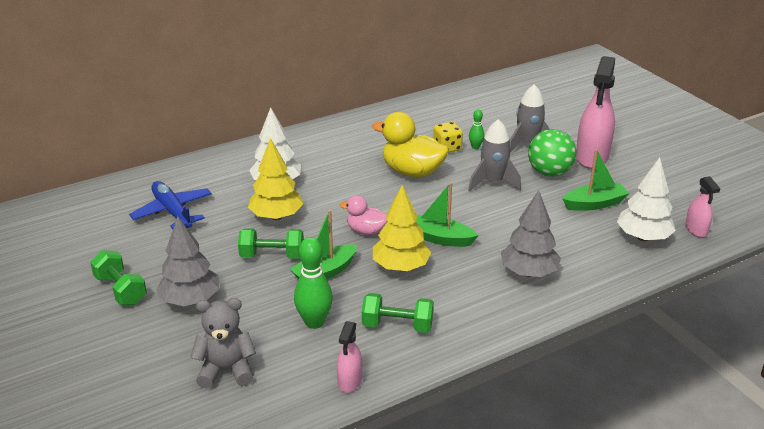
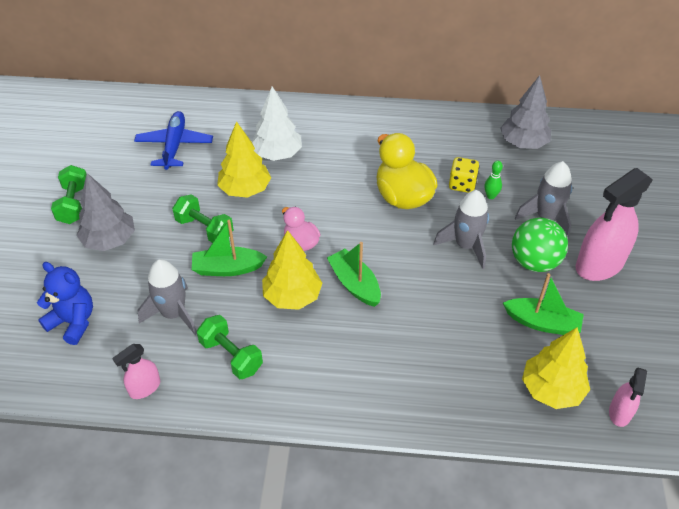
camera: 35 degrees right, 15 degrees up
grey teddy bear [190,298,256,389] -> blue teddy bear [37,262,93,345]
green bowling pin [294,237,333,329] -> grey rocket [138,259,197,335]
grey tree [501,190,561,277] -> grey tree moved to [500,75,551,149]
white tree [617,157,676,241] -> yellow tree [522,327,590,409]

